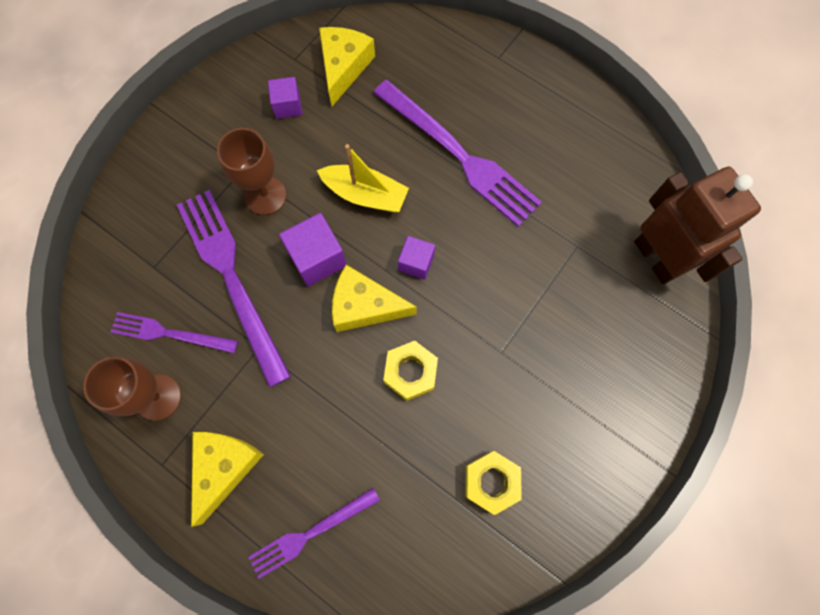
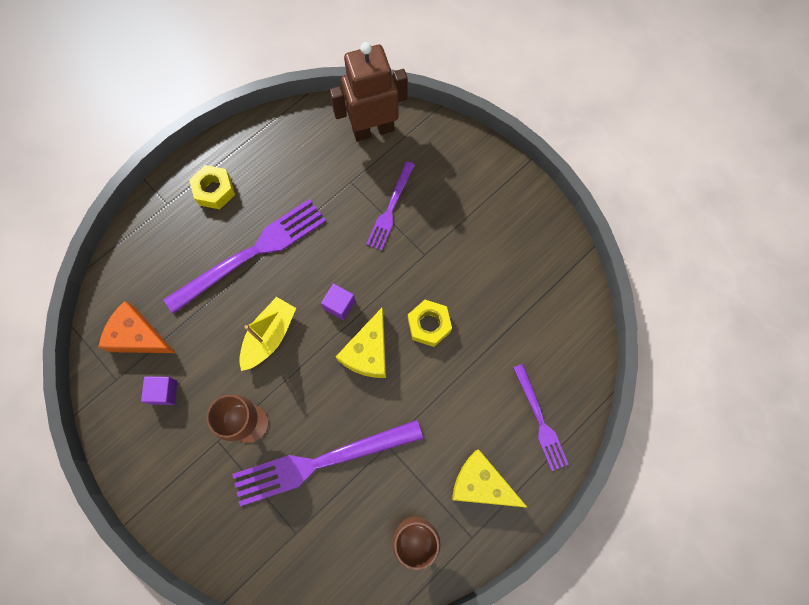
camera: 80 degrees left, 0 degrees up
purple fork [110,312,238,353] -> purple fork moved to [366,161,415,251]
purple cube [279,213,347,287] -> none
yellow cheese [319,27,375,106] -> orange cheese [98,301,176,353]
yellow nut [466,451,522,515] -> yellow nut moved to [189,165,235,209]

